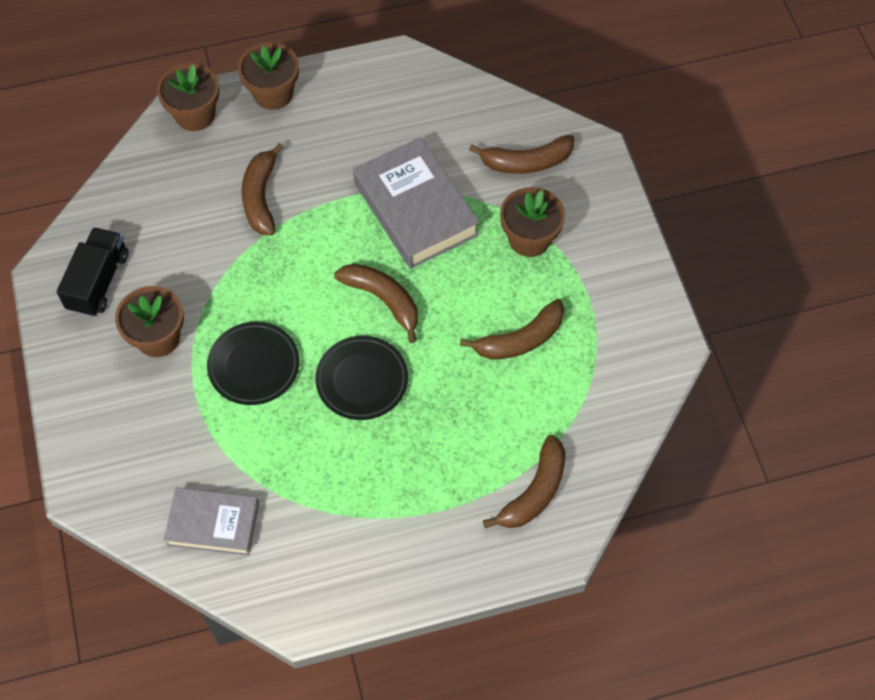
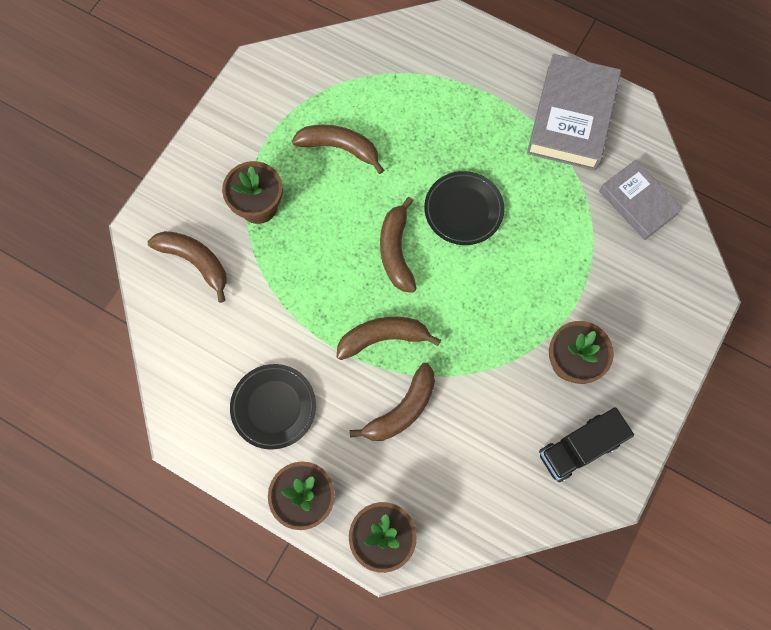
camera: 135 degrees left, 10 degrees up
black plate [207,322,300,405] -> black plate moved to [230,364,316,450]
grey book [353,137,480,269] -> grey book moved to [527,54,621,171]
brown banana [483,435,565,528] -> brown banana moved to [337,317,441,360]

